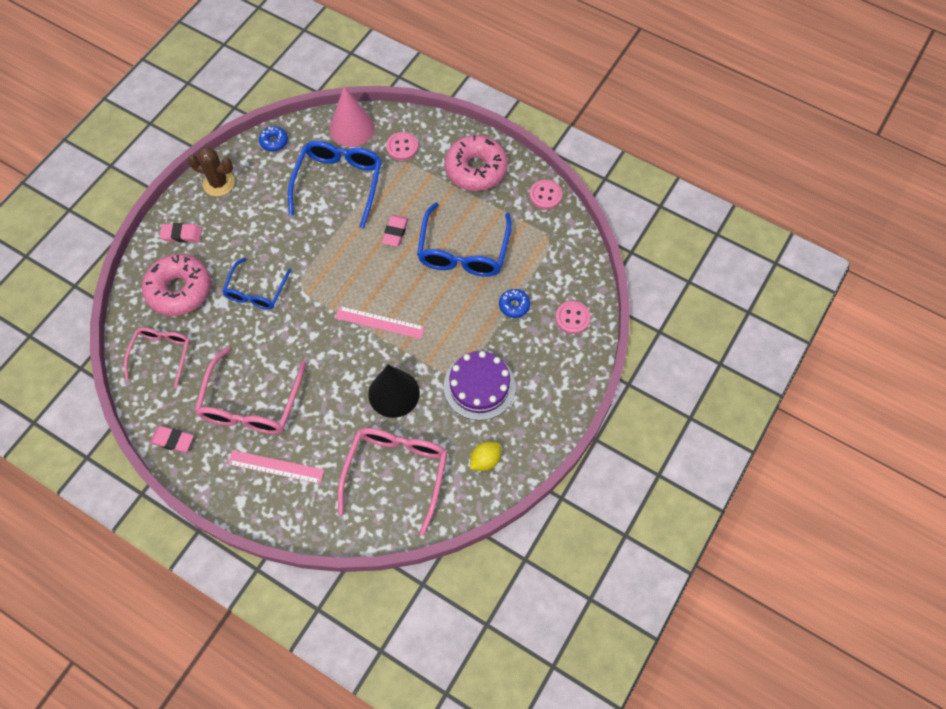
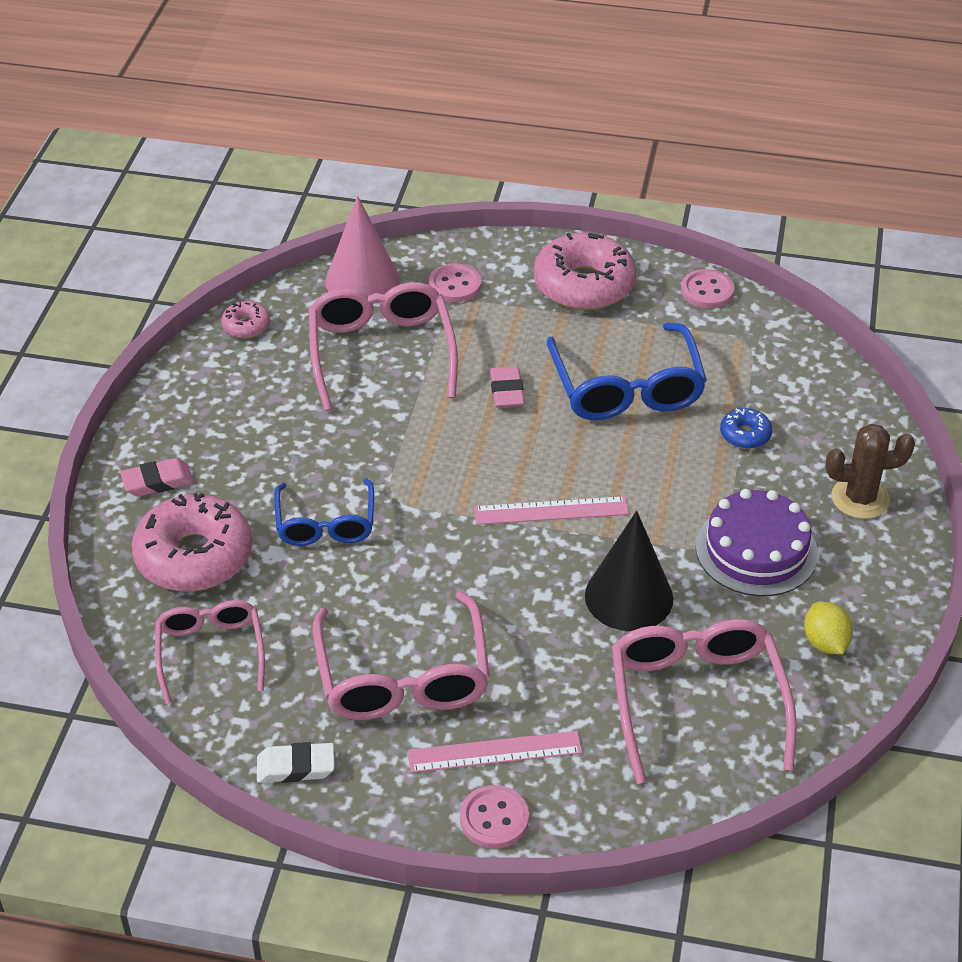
camera: 20 degrees left, 20 degrees down
pink eraser [150,426,194,453] -> white eraser [257,742,335,783]
brown cactus [187,147,235,196] -> brown cactus moved to [826,424,915,519]
blue donut [259,126,288,151] -> pink donut [221,301,270,338]
blue glasses [288,141,382,229] -> pink glasses [309,282,458,411]
yellow lemon [470,441,501,471] -> yellow lemon turned 45 degrees counterclockwise [804,602,853,655]
pink button [555,301,591,334] -> pink button moved to [460,785,529,849]

